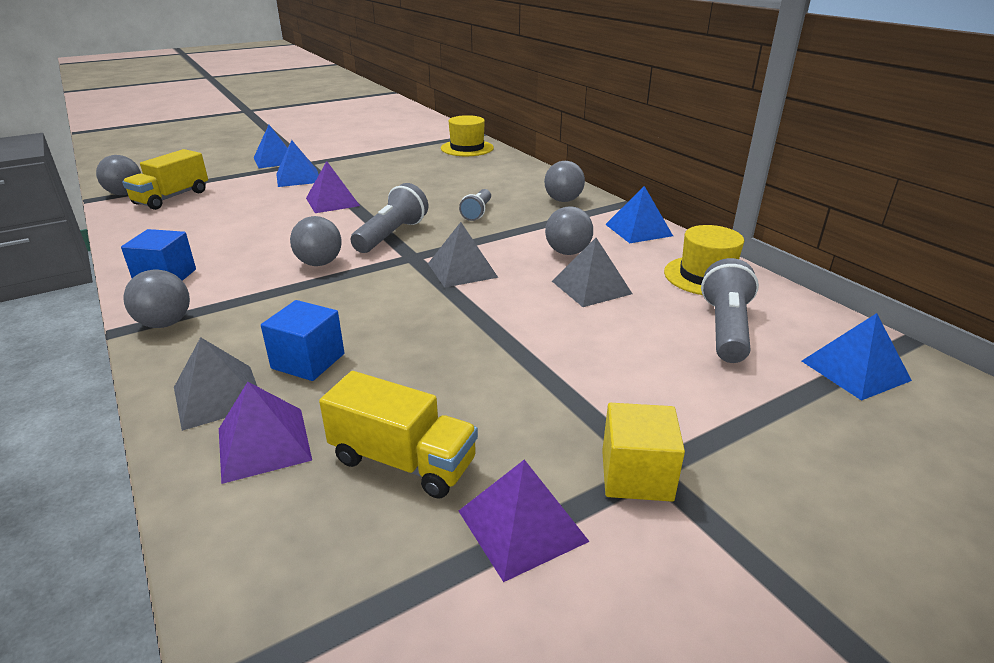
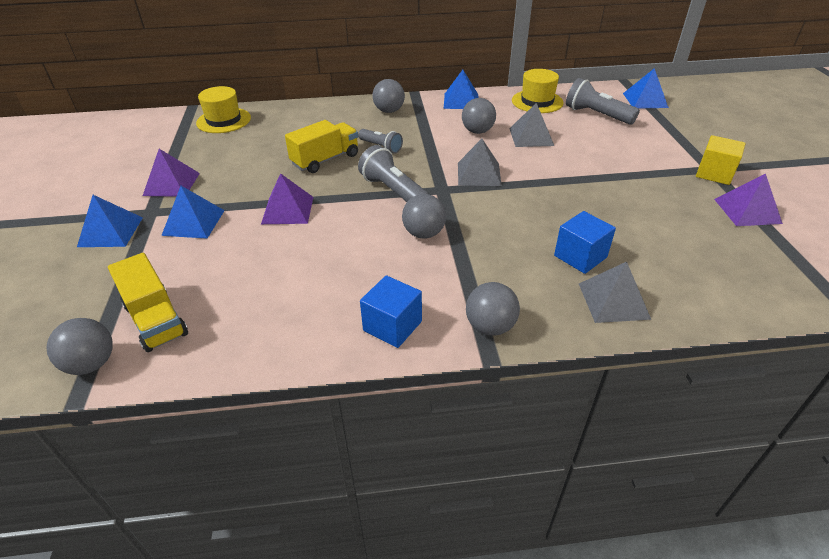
camera: 65 degrees left, 10 degrees up
purple pyramid [219,382,312,484] -> purple pyramid moved to [143,149,200,197]
yellow truck [319,371,478,499] -> yellow truck moved to [285,120,358,173]

